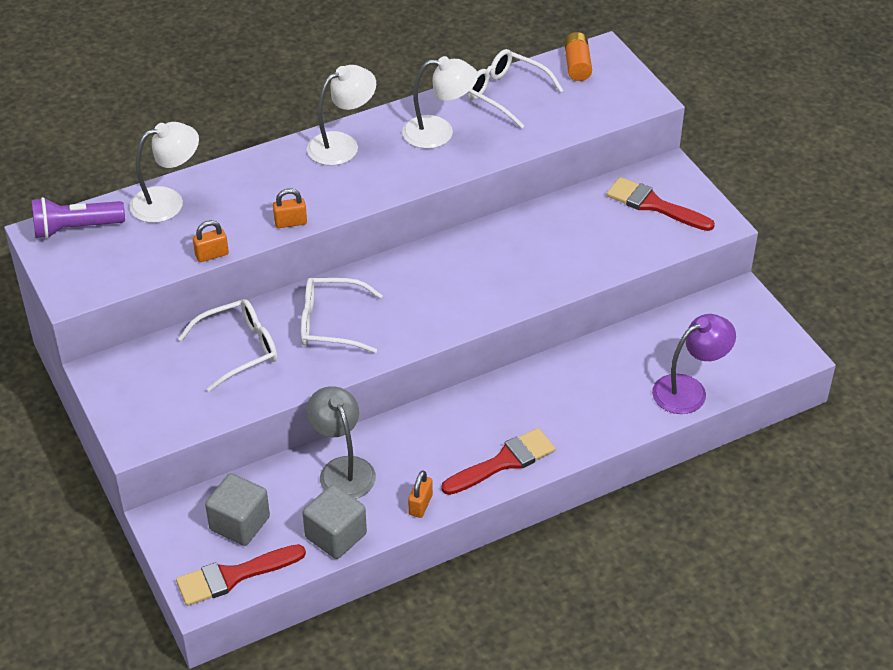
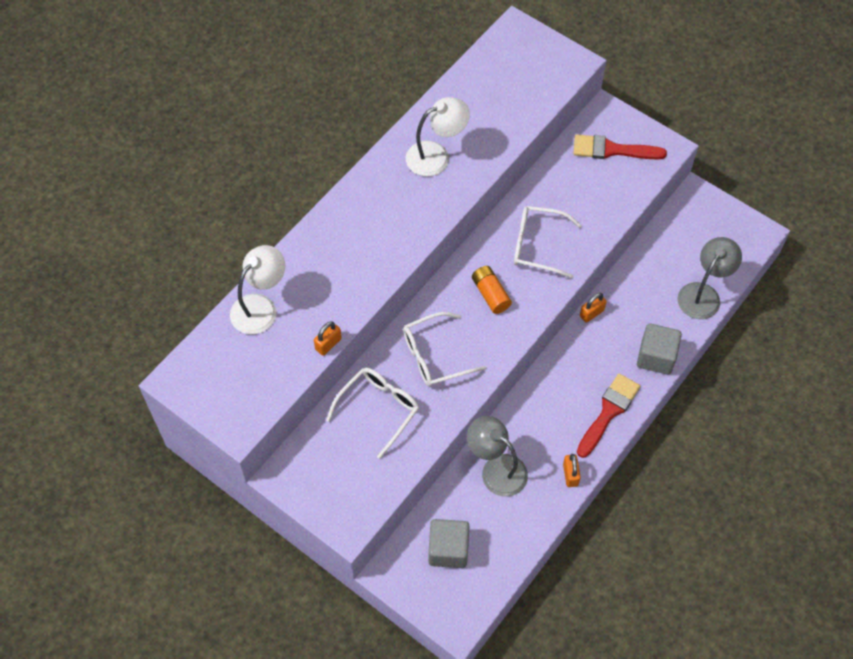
camera: 25 degrees left, 15 degrees up
purple flashlight [32,197,125,239] -> none
red brush [176,544,306,606] -> none
orange padlock [273,188,307,228] -> orange padlock moved to [580,293,607,323]
grey cube [302,485,367,559] -> grey cube moved to [637,324,682,375]
white lamp [307,65,376,166] -> none
white glasses [467,49,564,129] -> white glasses moved to [514,206,582,278]
orange battery [564,32,592,81] -> orange battery moved to [472,266,512,314]
purple lamp [652,314,736,414] -> grey lamp [677,237,742,319]

